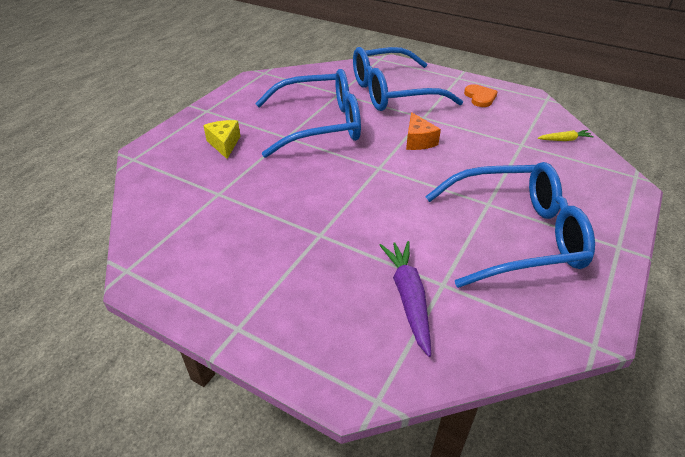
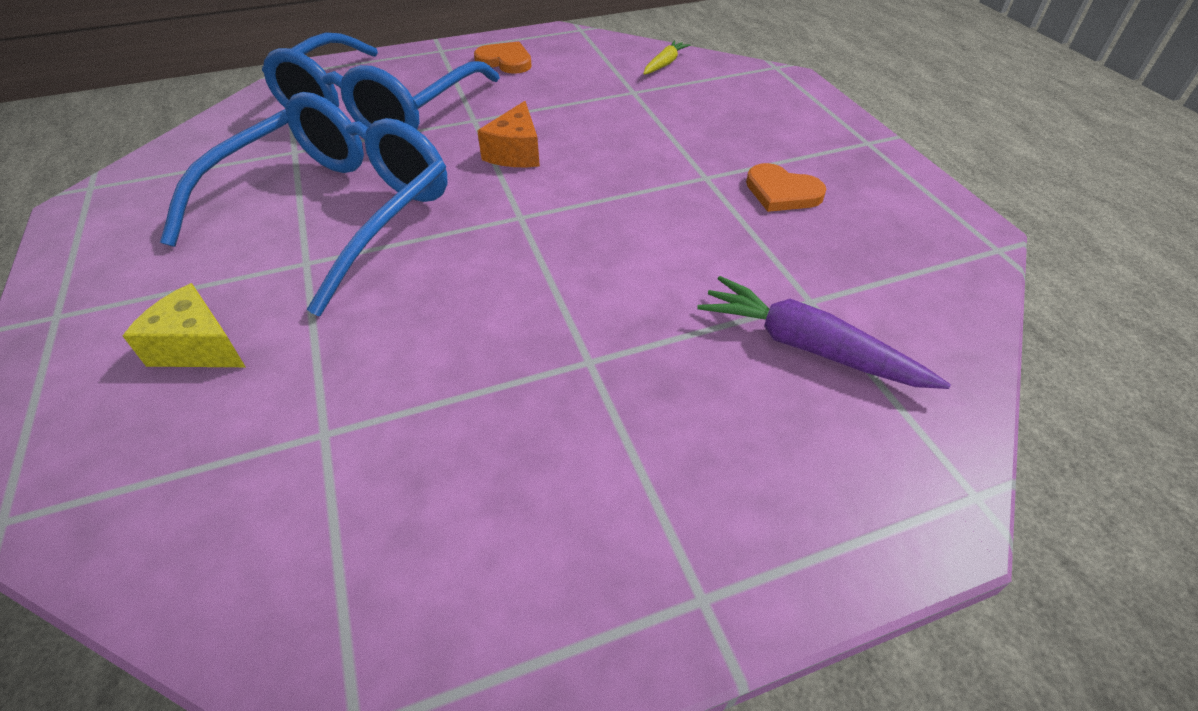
camera: 50 degrees left, 5 degrees up
orange cheese [406,112,441,150] -> orange cheese turned 75 degrees clockwise [477,101,540,167]
blue glasses [425,162,595,288] -> orange heart [746,163,826,212]

